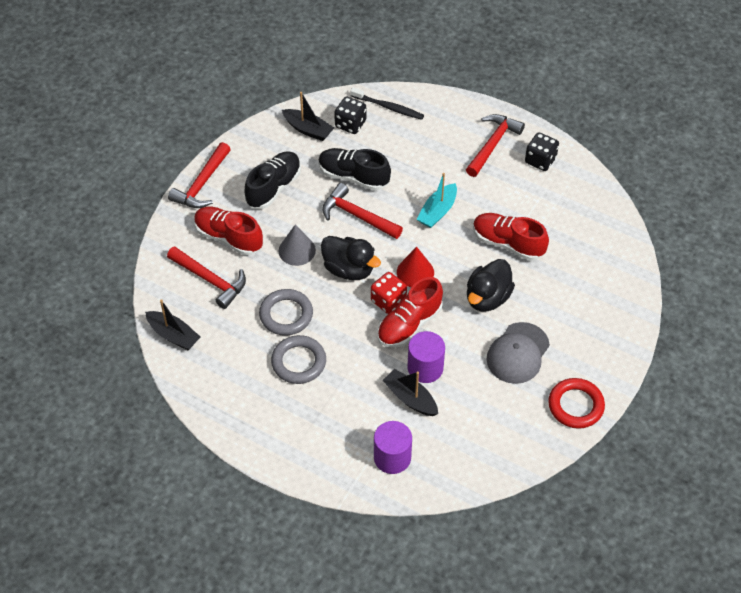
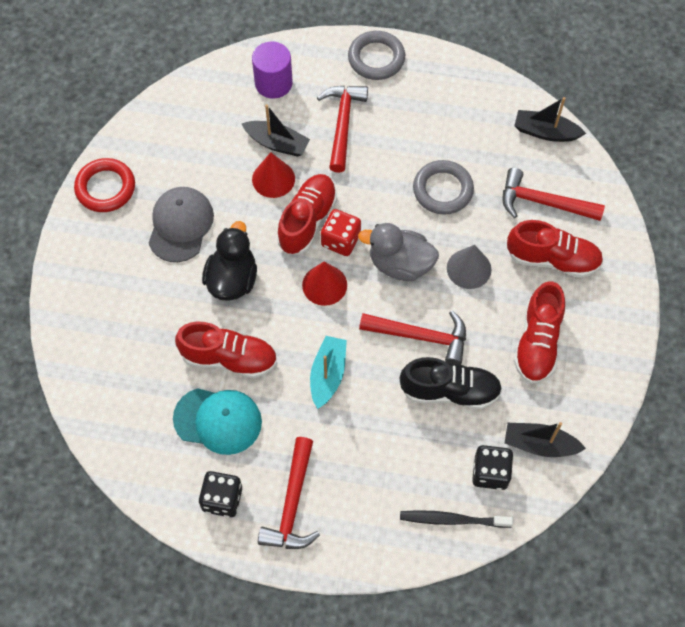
camera: 160 degrees right, 10 degrees up
red hammer [168,142,231,208] -> red hammer moved to [317,86,368,173]
black shoe [245,151,301,209] -> red shoe [514,281,565,384]
grey ring [271,335,326,384] -> grey ring moved to [348,31,405,80]
black duck [321,236,381,280] -> grey duck [358,223,439,281]
purple cylinder [408,331,445,383] -> red cone [252,152,295,198]
none -> turquoise cap [173,388,262,455]

